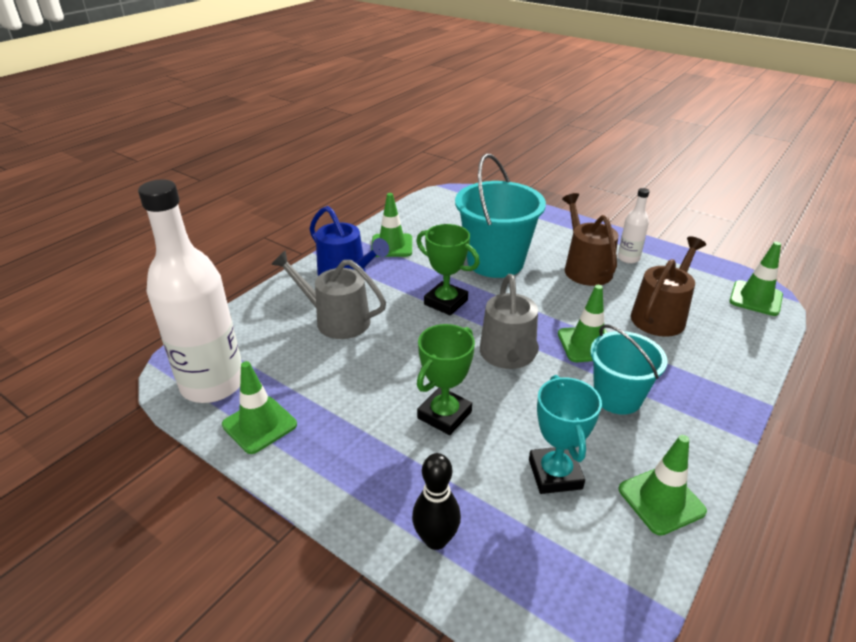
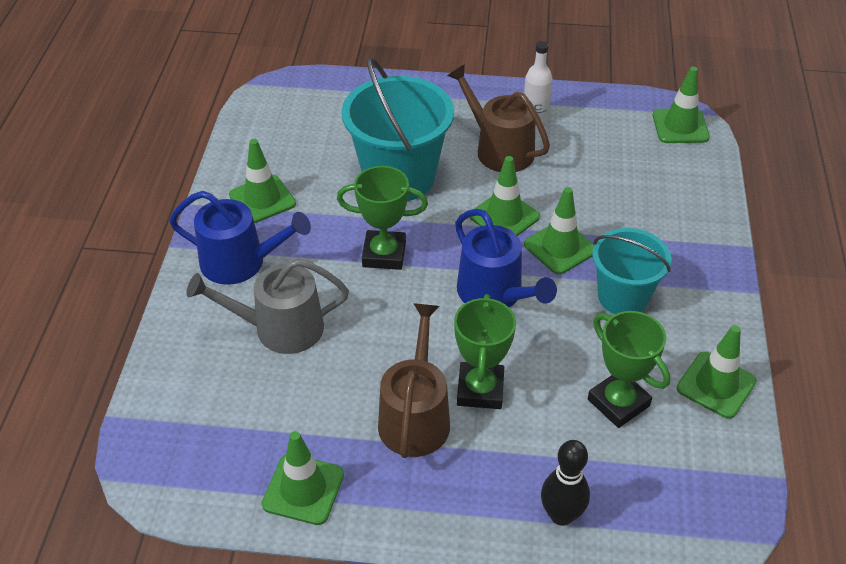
camera: 30 degrees left, 10 degrees up
white bottle [138,179,242,403] -> none
grey watering can [480,274,539,369] -> blue watering can [455,209,557,308]
turquoise trophy [529,375,602,494] -> green trophy [588,311,670,428]
brown watering can [631,236,706,337] -> brown watering can moved to [378,303,450,458]
none -> green traffic cone [470,156,540,236]

